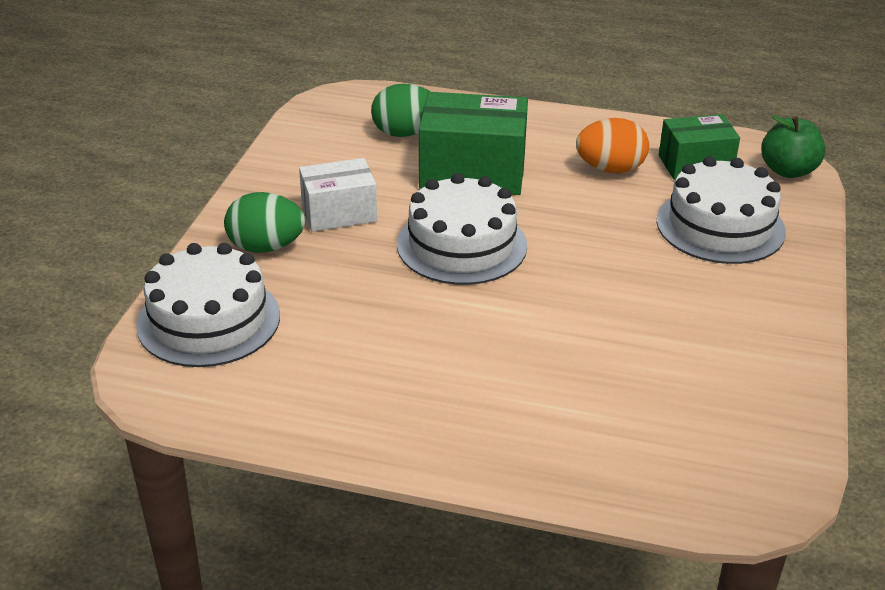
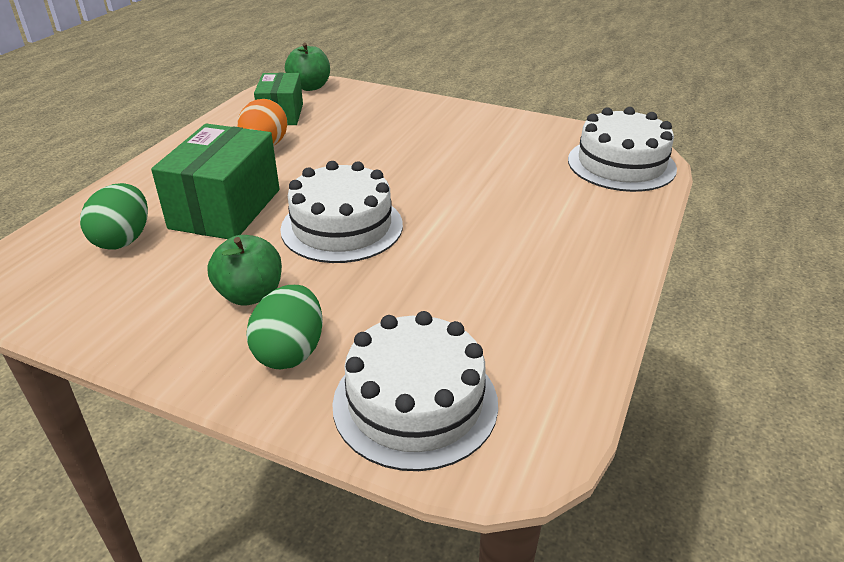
camera: 80 degrees left, 0 degrees up
white box [299,158,377,232] -> green apple [207,235,282,306]
white cake [657,156,786,264] -> white cake moved to [568,107,677,192]

